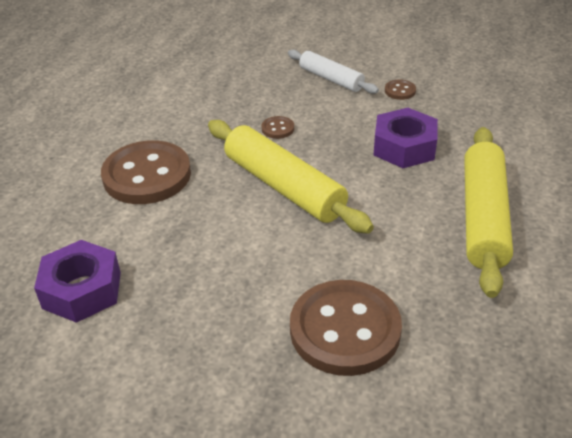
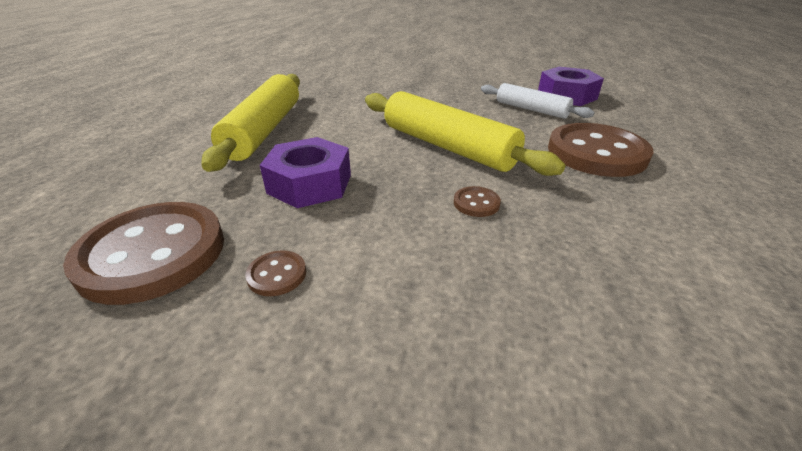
camera: 175 degrees right, 5 degrees down
white rolling pin [288,50,379,94] -> white rolling pin moved to [481,83,595,119]
brown button [290,280,402,376] -> brown button moved to [63,202,224,305]

